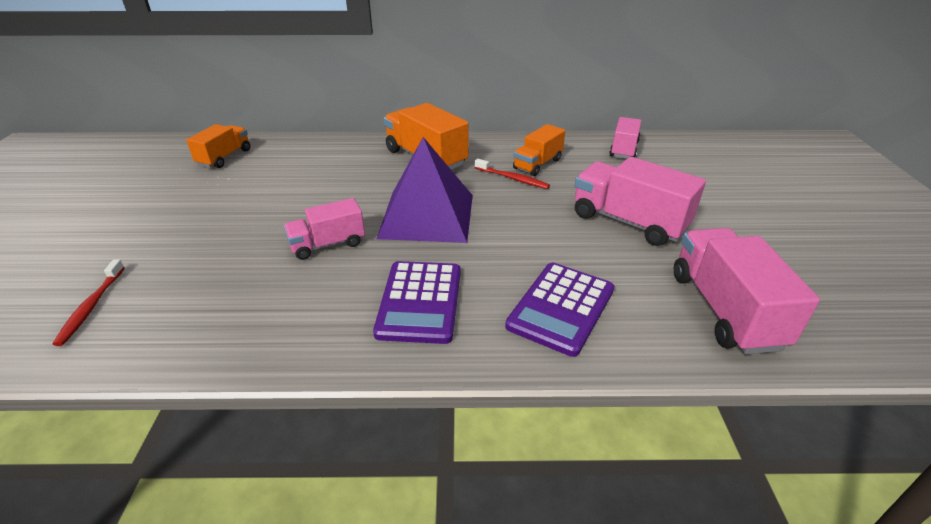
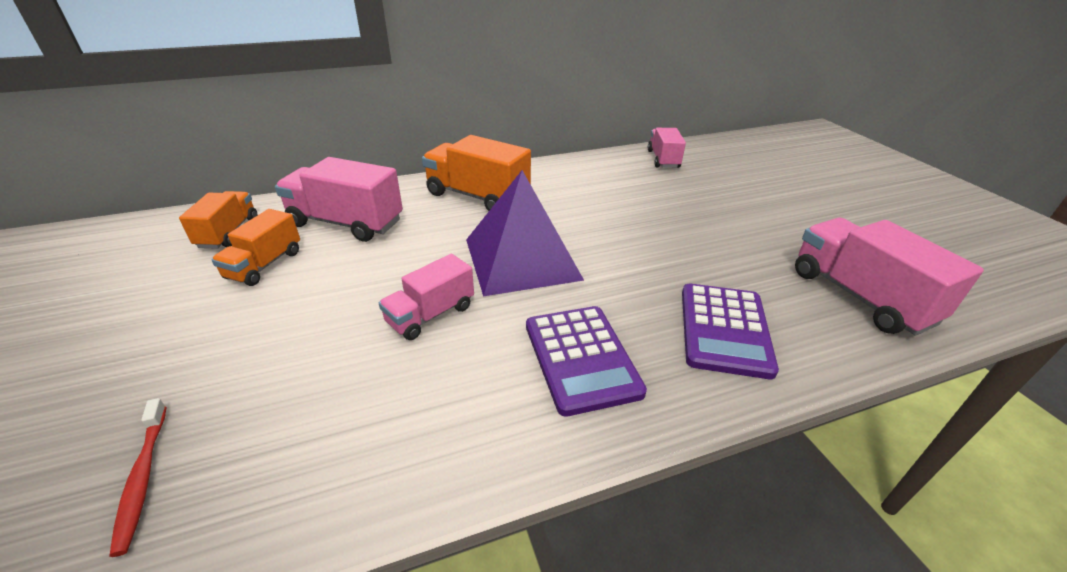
camera: 20 degrees left, 0 degrees up
red toothbrush [475,158,550,189] -> none
orange truck [513,124,565,176] -> orange truck moved to [211,209,300,286]
pink truck [575,157,706,246] -> pink truck moved to [275,157,403,242]

